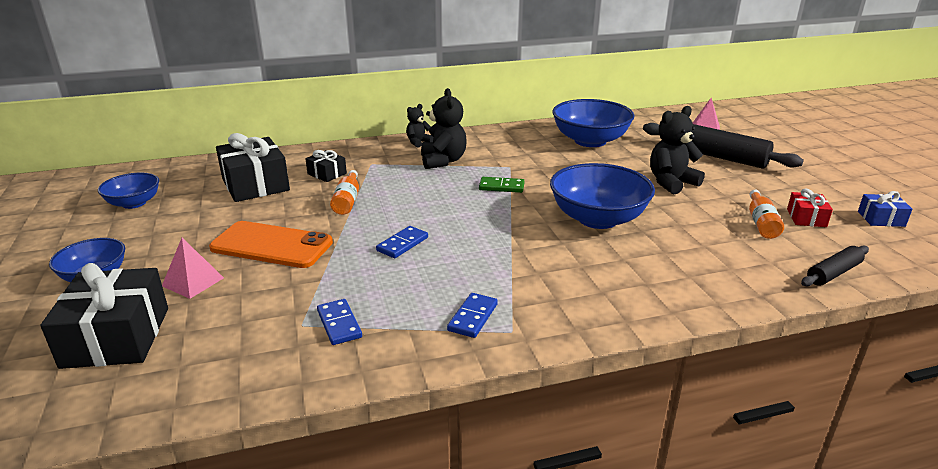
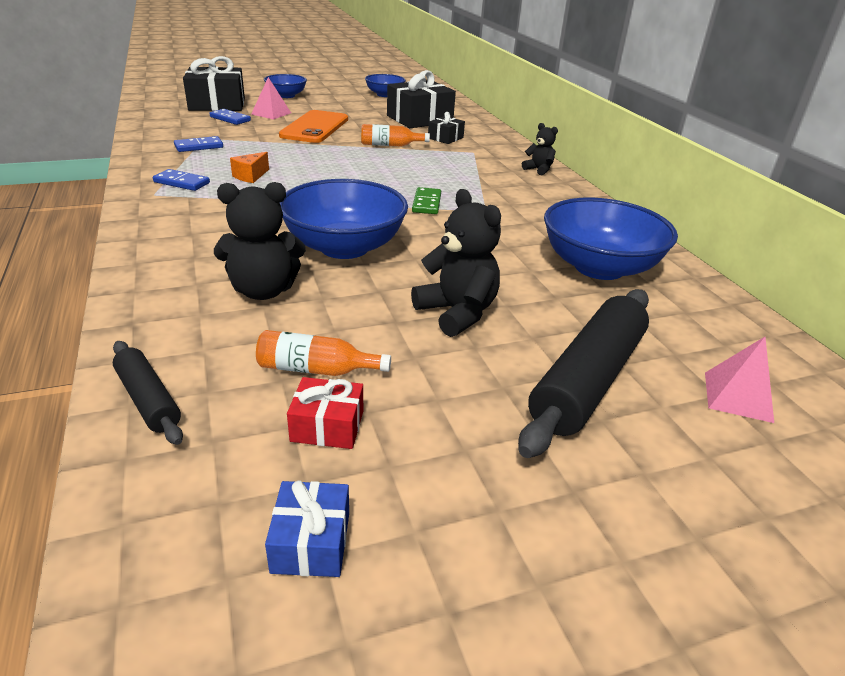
camera: 85 degrees right, 5 degrees up
blue domino [376,226,428,258] -> blue domino moved to [209,109,251,125]
black teddy bear [421,88,467,169] -> black teddy bear moved to [214,182,306,300]
none -> orange cheese [230,152,269,183]

